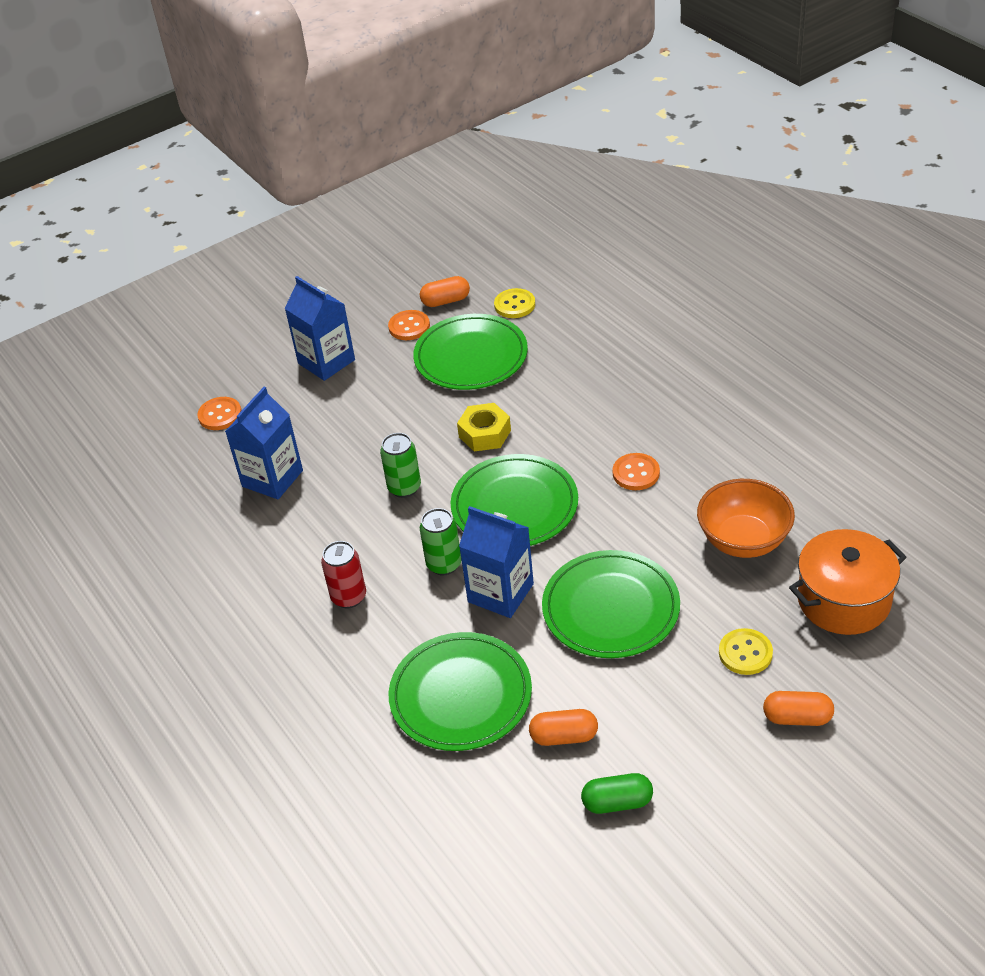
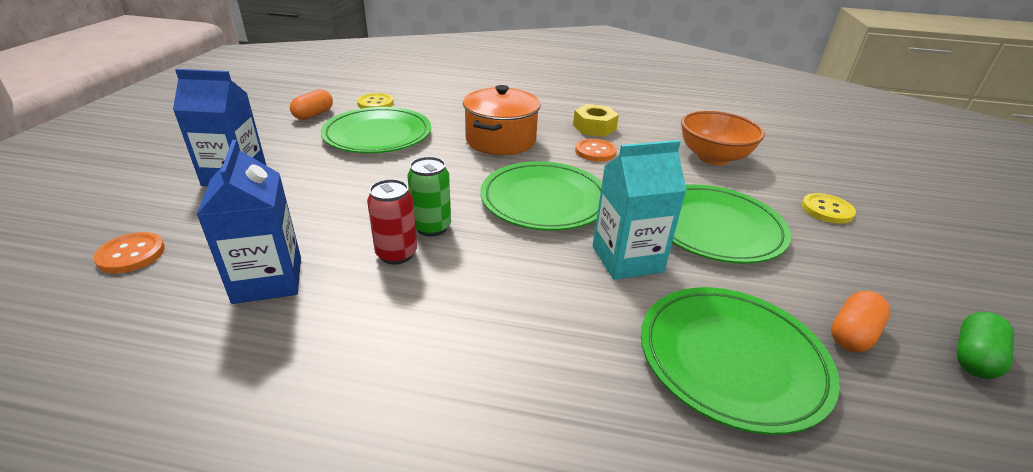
camera: 50 degrees left, 10 degrees down
red can [321,541,366,609] -> red can moved to [367,179,417,265]
orange button [388,310,430,340] -> none
green can [420,508,461,575] -> none
yellow nut [457,403,511,452] -> yellow nut moved to [573,104,619,137]
blue carton [459,506,534,618] -> turquoise carton [593,140,687,280]
orange capsule [763,691,834,726] -> none
orange pot [789,529,906,635] -> orange pot moved to [463,85,541,155]

